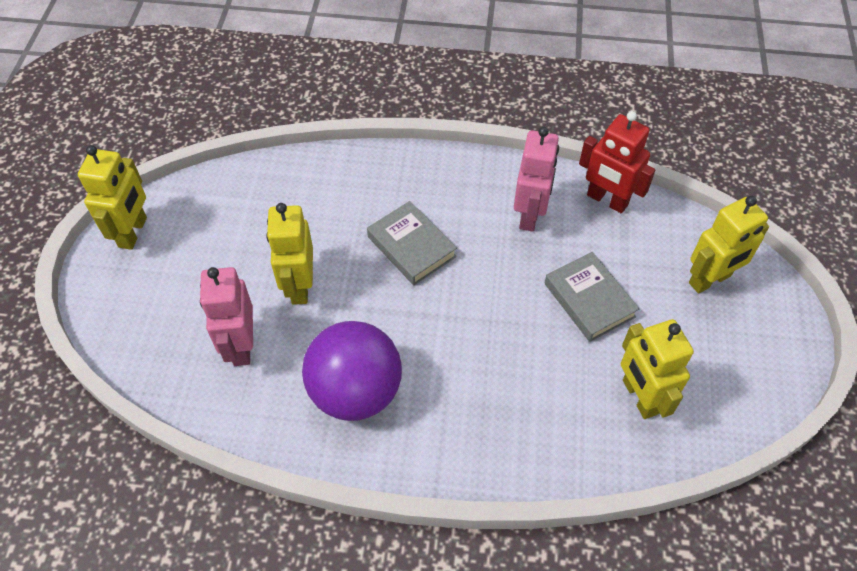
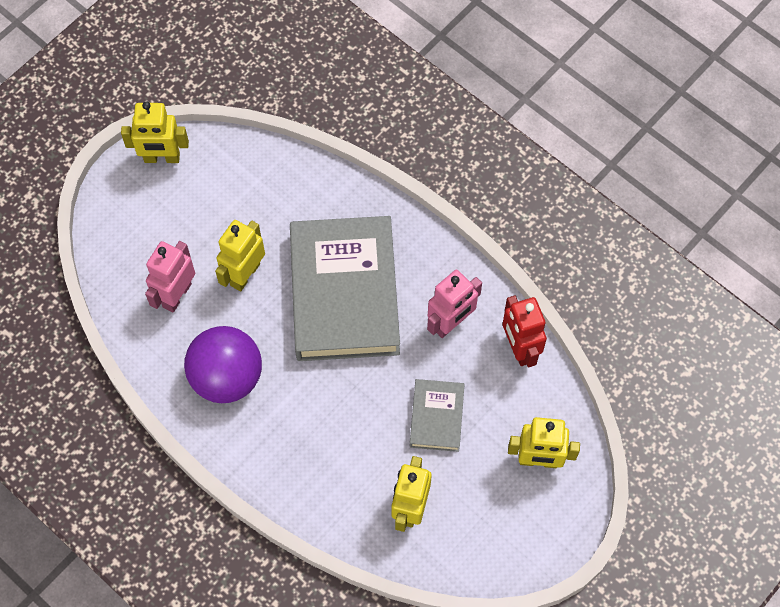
camera: 35 degrees right, 10 degrees up
yellow robot [78,145,147,250] -> yellow robot turned 45 degrees clockwise [121,101,189,163]
grey book [367,201,457,285] -> grey book [290,216,400,361], size x2.13

